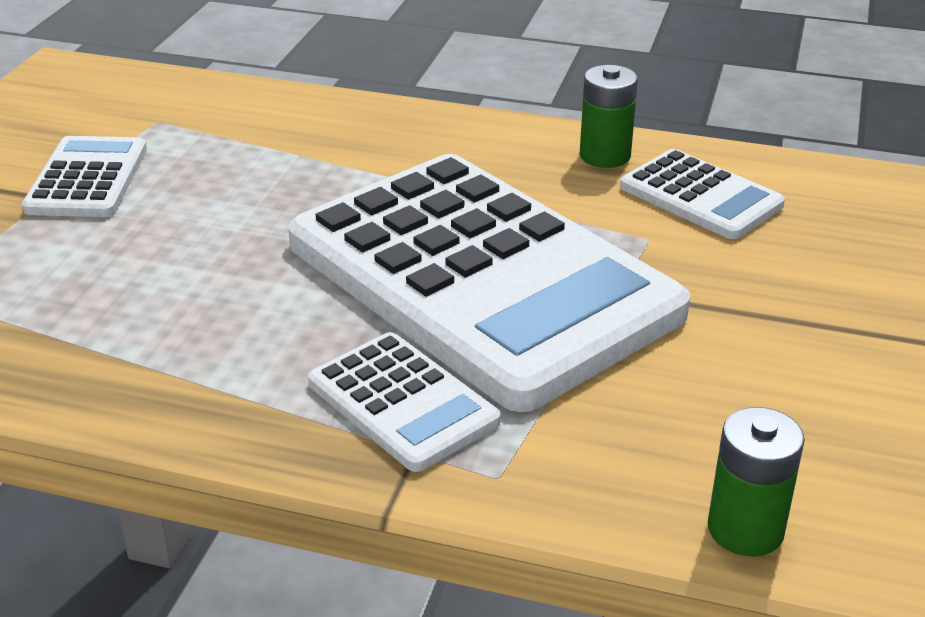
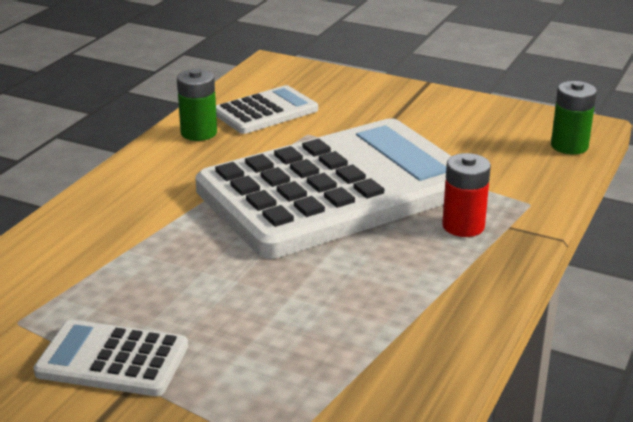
camera: 80 degrees left, 5 degrees down
white calculator [308,332,501,472] -> red battery [442,153,491,237]

